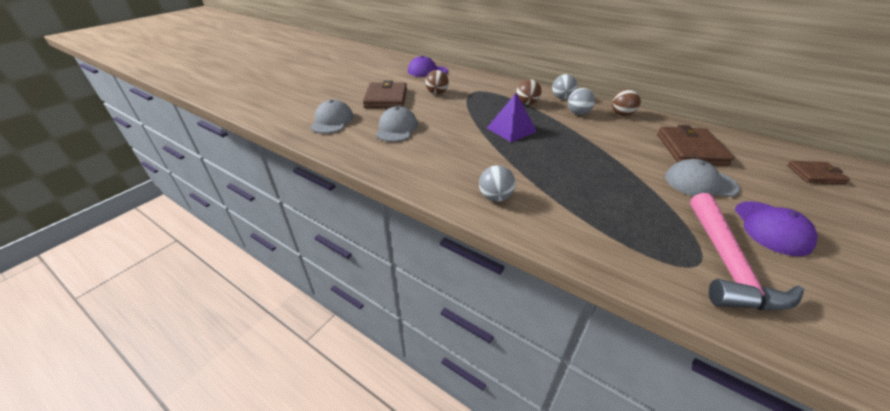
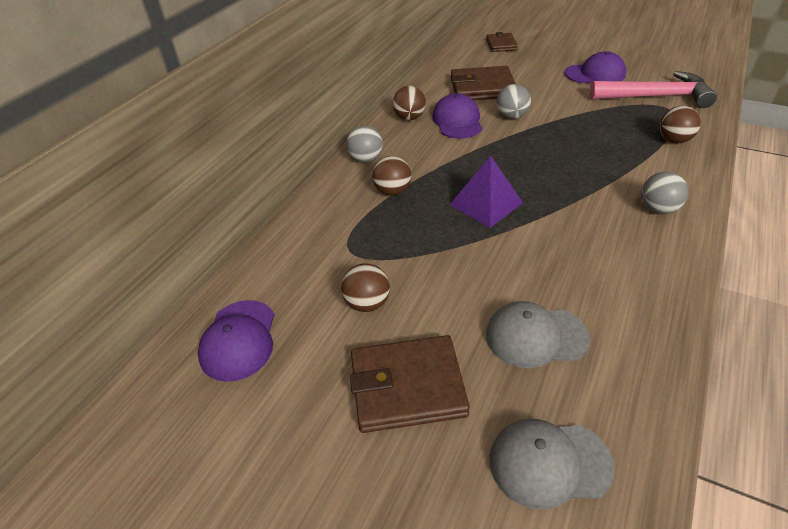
camera: 95 degrees left, 5 degrees up
grey ball [568,88,595,115] -> grey ball moved to [497,84,531,119]
grey cap [665,159,740,197] -> none
none -> purple cap [432,93,482,139]
none -> brown ball [659,106,701,143]

